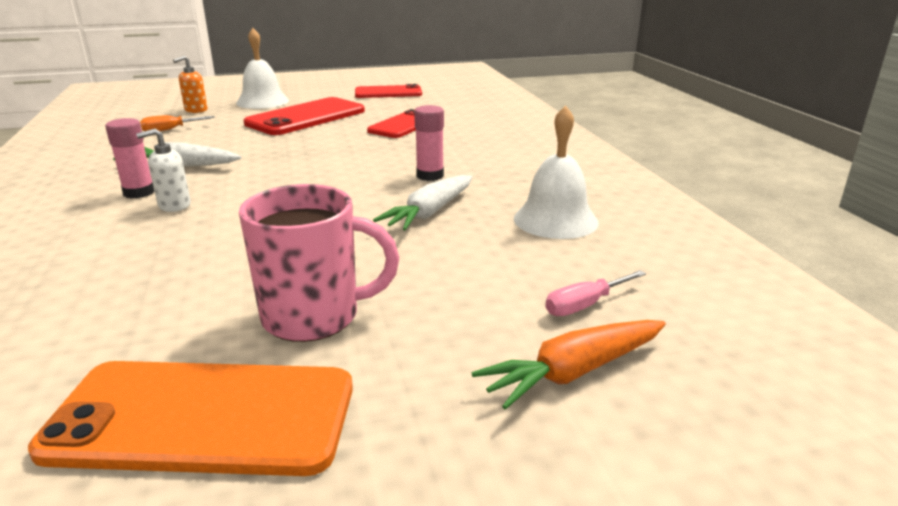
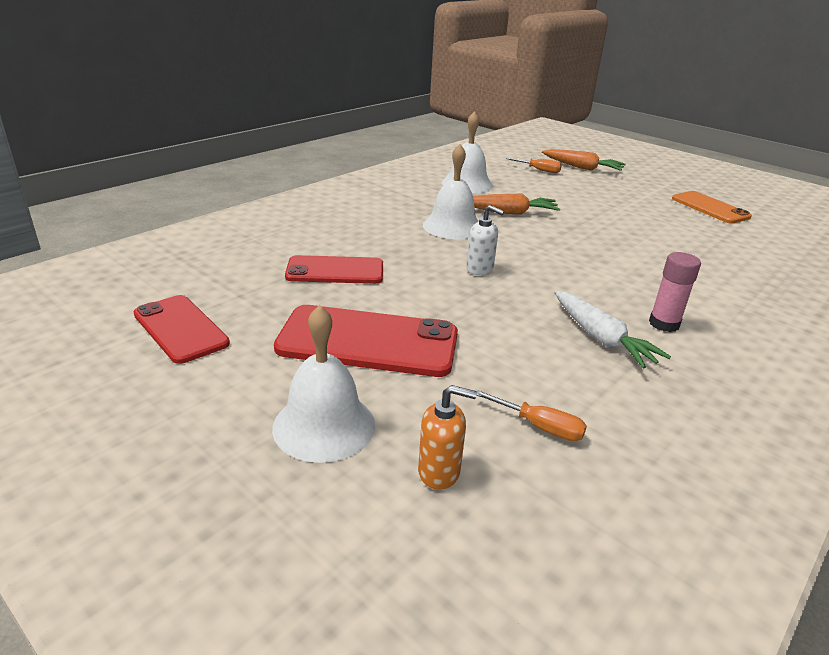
camera: 125 degrees left, 5 degrees up
orange phone [28,361,353,476] -> orange phone [672,191,752,224], size x0.66
white soap dispenser [136,128,191,212] -> white soap dispenser moved to [466,205,504,275]
pink mug [239,184,399,342] -> none
white carrot [373,175,472,230] -> orange carrot [473,194,560,215]
pink glue stick [414,105,444,181] -> white bell [423,144,479,239]
pink screwdriver [545,270,646,316] -> orange screwdriver [506,158,562,173]

